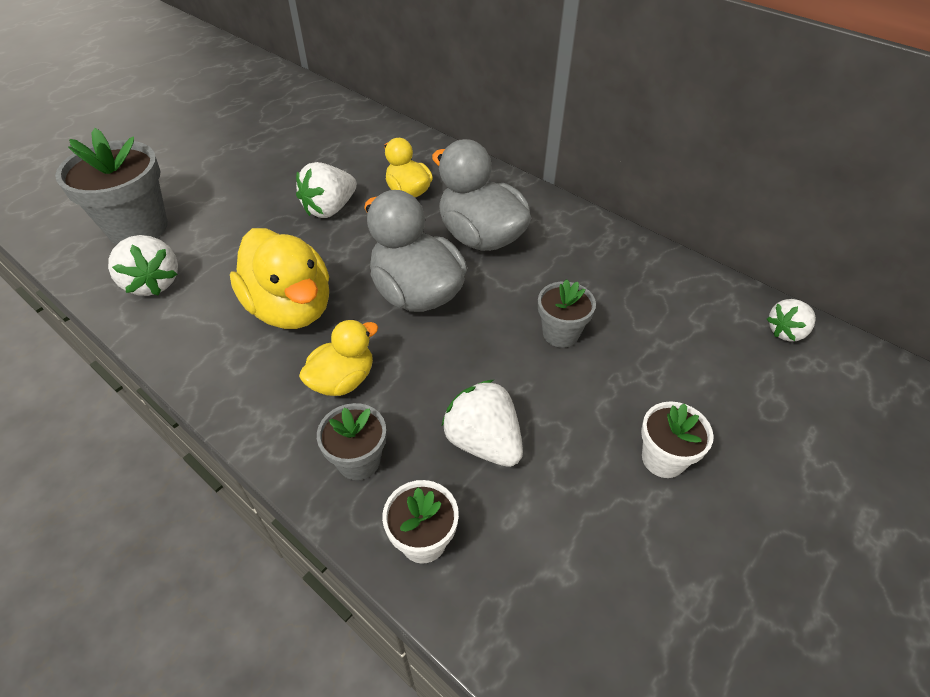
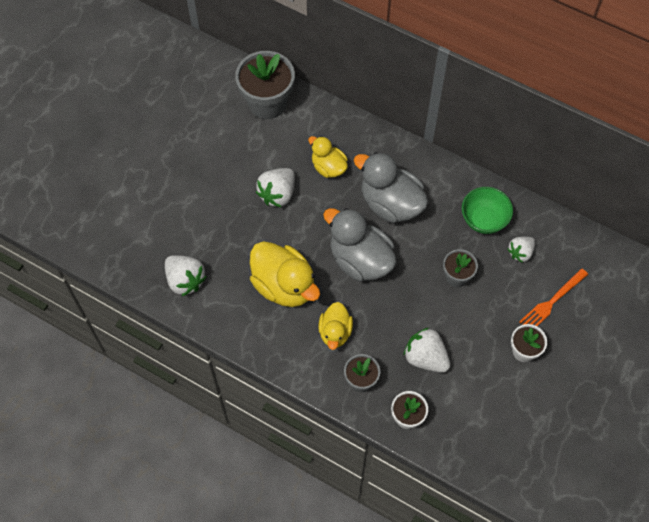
camera: 10 degrees left, 15 degrees up
grey flower pot [55,128,168,244] -> grey flower pot moved to [235,51,295,119]
yellow duck [299,319,378,396] -> yellow duck turned 150 degrees clockwise [318,302,353,350]
white strawberry [767,299,816,342] -> white strawberry moved to [508,237,535,263]
none -> green bowl [462,187,513,234]
none -> orange fork [519,268,588,326]

